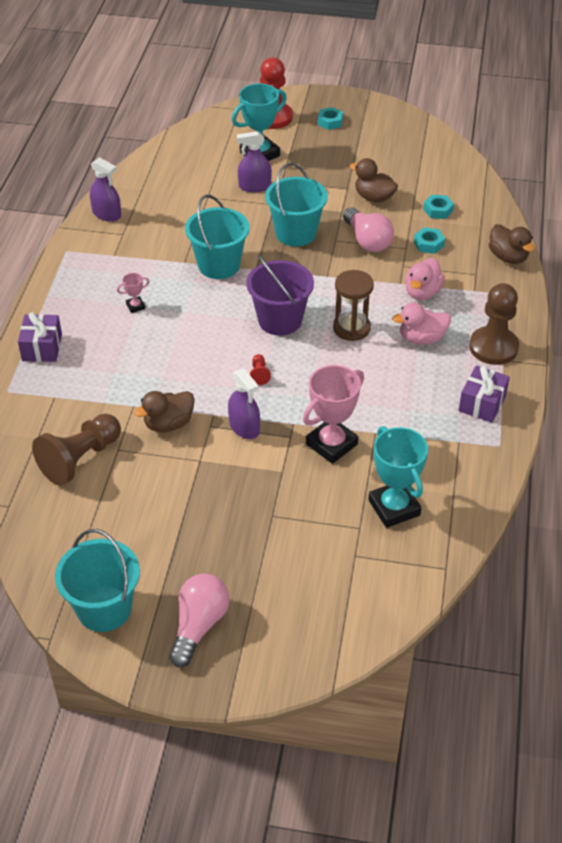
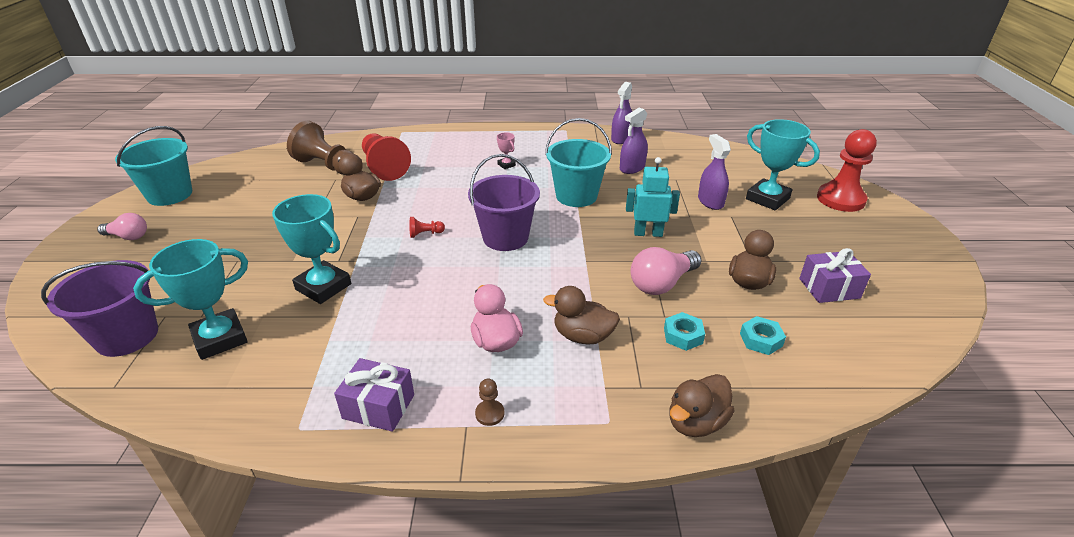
camera: 80 degrees right, 10 degrees down
purple gift [18,312,62,362] -> purple gift moved to [799,248,871,303]
pink light bulb [169,574,229,667] -> pink light bulb [97,213,147,240], size x0.65
purple spray bottle [228,368,260,439] -> purple spray bottle moved to [620,108,648,174]
turquoise bucket [265,162,328,247] -> turquoise robot [626,157,680,237]
pink trophy [303,365,364,464] -> turquoise trophy [272,194,351,304]
turquoise nut [318,107,343,130] -> none
brown hourglass [333,270,374,341] -> none
pink duck [405,258,445,300] -> brown duck [543,286,620,345]
brown pawn [469,283,519,365] -> brown pawn [475,379,504,426], size x0.42
none -> purple bucket [41,260,158,357]
none -> red pawn [362,133,411,181]

